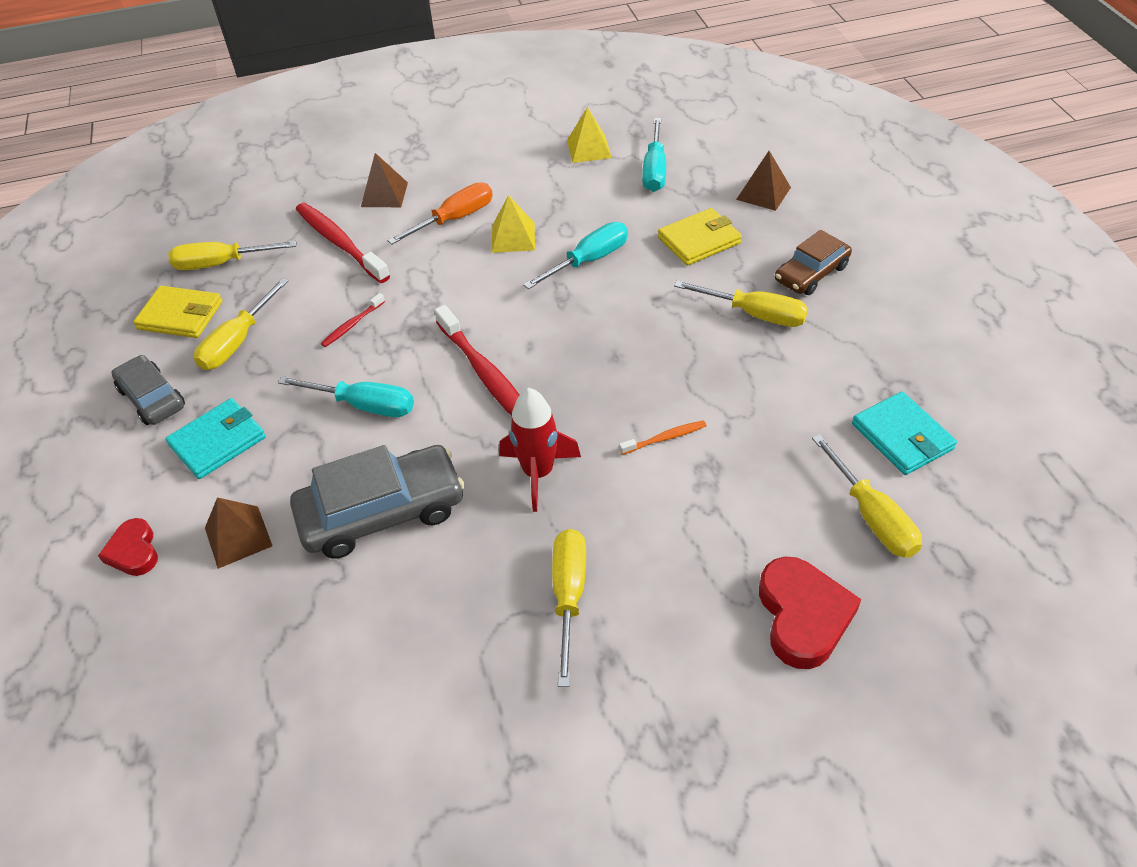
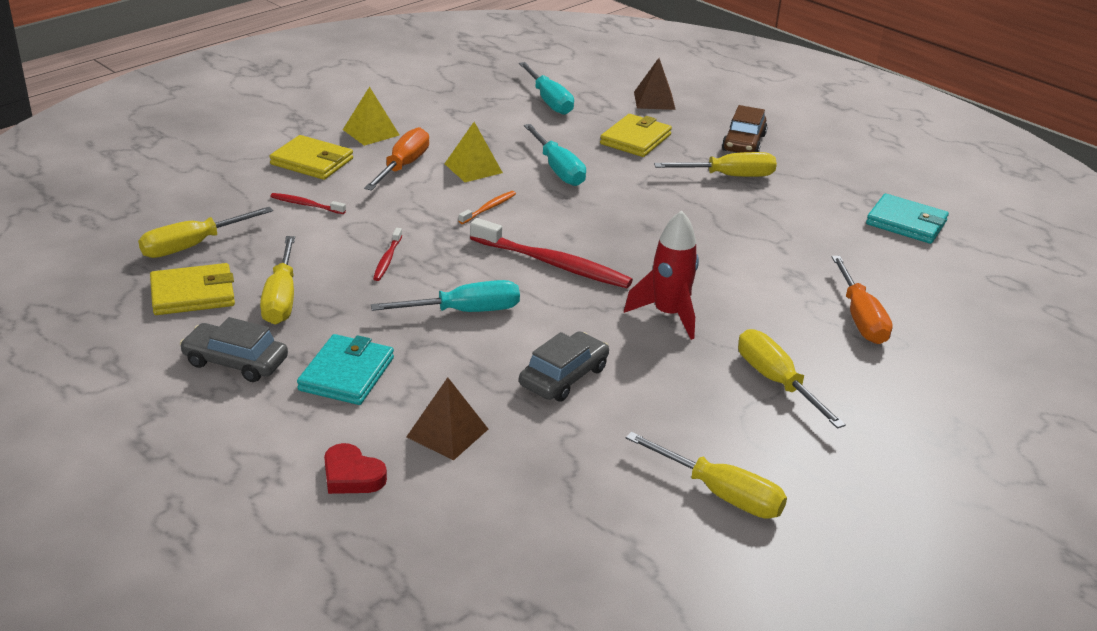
camera: 35 degrees left, 15 degrees down
grey car [290,445,465,559] -> grey car [519,331,609,402], size x0.62
red toothbrush [296,203,390,283] -> red toothbrush [270,193,346,214], size x0.49
brown pyramid [361,153,408,207] -> yellow wallet [269,135,353,180]
turquoise screwdriver [523,222,628,289] -> turquoise screwdriver turned 135 degrees clockwise [524,124,586,186]
yellow pyramid [567,107,612,163] -> yellow pyramid moved to [343,87,399,146]
orange toothbrush [619,420,707,455] -> orange toothbrush moved to [459,191,516,224]
red heart [759,557,861,669] -> none
yellow screwdriver [812,434,922,558] -> yellow screwdriver moved to [626,432,787,519]
none -> orange screwdriver [831,256,893,344]

